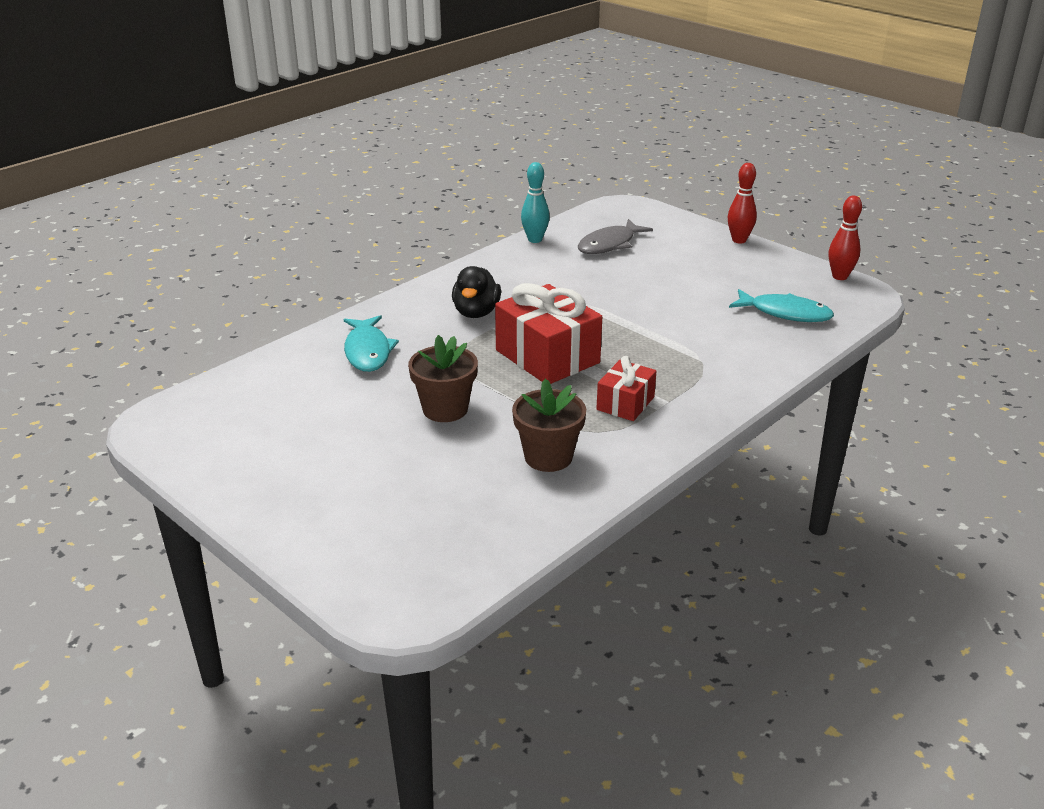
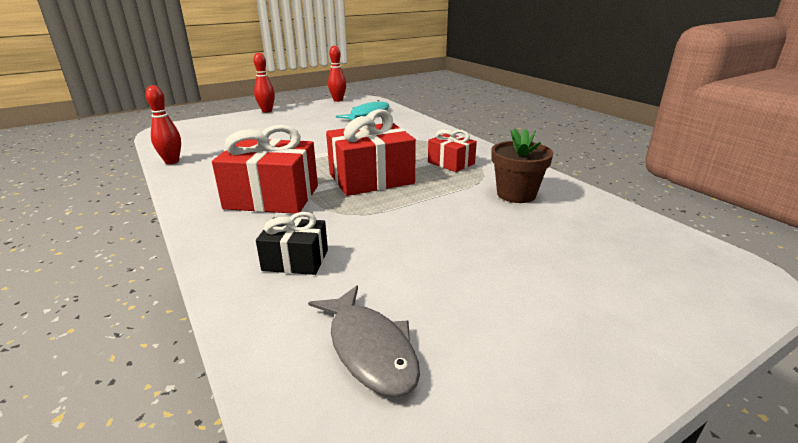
camera: 75 degrees left, 5 degrees down
turquoise fish [344,315,399,372] -> black gift [256,212,328,275]
brown flower pot [408,335,478,422] -> none
black duck [452,266,501,318] -> red gift [212,125,318,214]
turquoise bowling pin [521,162,550,243] -> red bowling pin [145,85,181,164]
grey fish [578,219,653,254] -> grey fish moved to [308,285,420,397]

